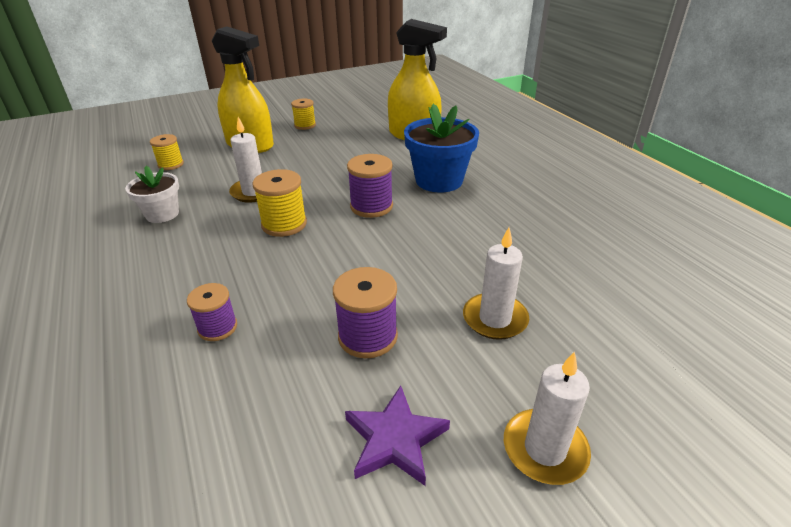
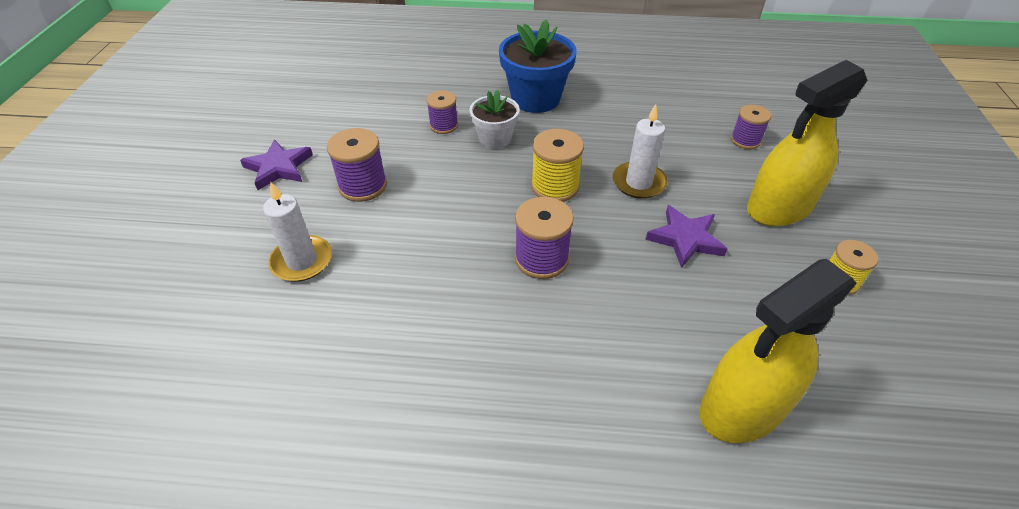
camera: 120 degrees right, 10 degrees up
white flower pot [125,166,179,223] -> white flower pot moved to [469,90,520,149]
yellow spool [150,134,184,170] -> purple spool [731,105,771,149]
blue flower pot [404,104,479,193] -> blue flower pot moved to [499,19,577,113]
white candle [504,351,591,485] -> none
none -> purple star [645,205,727,268]

